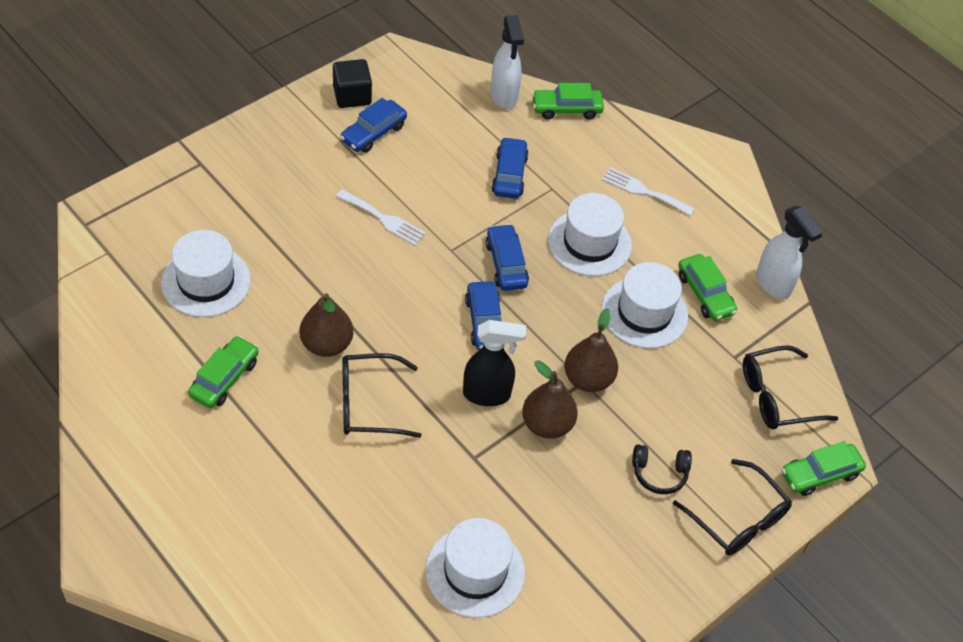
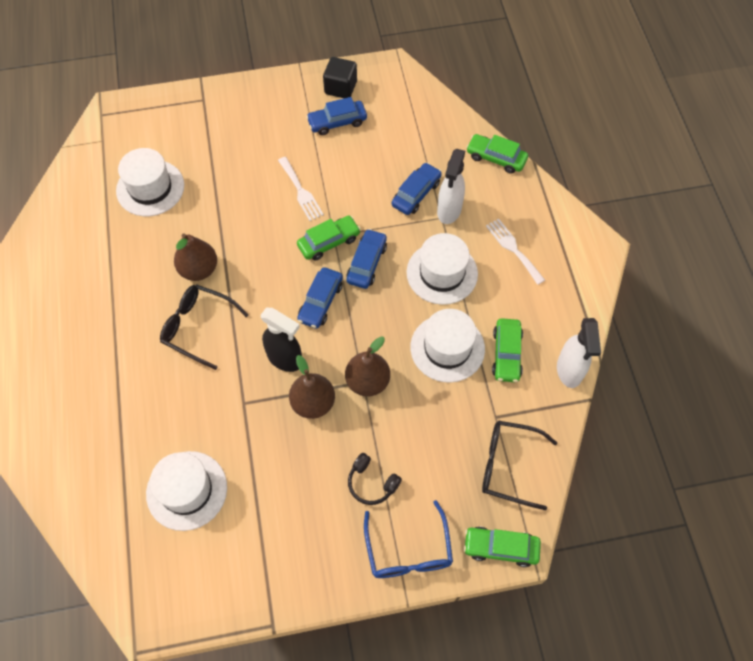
camera: 35 degrees right, 10 degrees up
green car [188,336,259,408] -> green car moved to [297,216,361,261]
white spray bottle [491,15,524,109] -> white spray bottle moved to [437,149,465,224]
black glasses [673,459,792,556] -> blue glasses [364,500,453,578]

